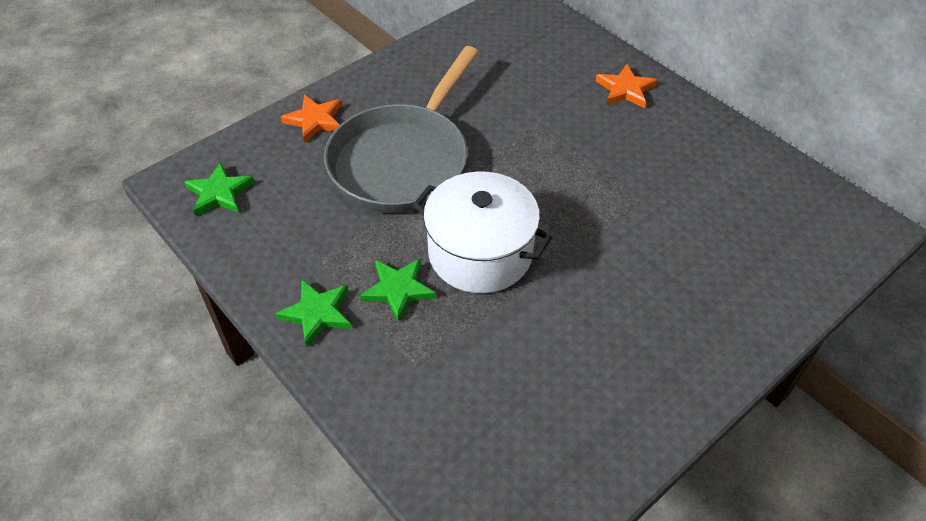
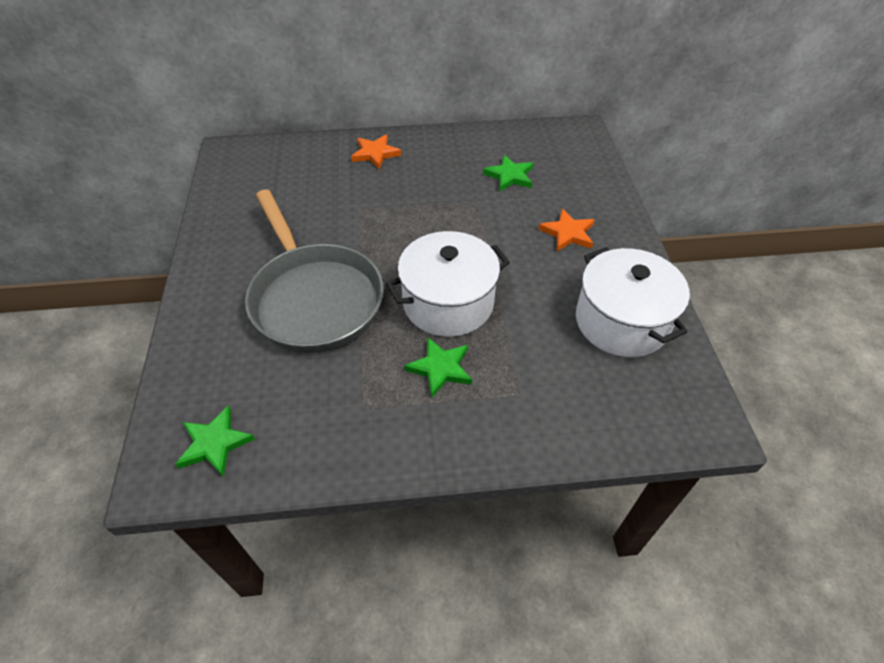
camera: 55 degrees left, 0 degrees up
green star [275,280,352,347] -> green star moved to [483,155,533,192]
orange star [281,95,342,143] -> orange star moved to [539,209,595,251]
none -> white pot [576,247,690,357]

